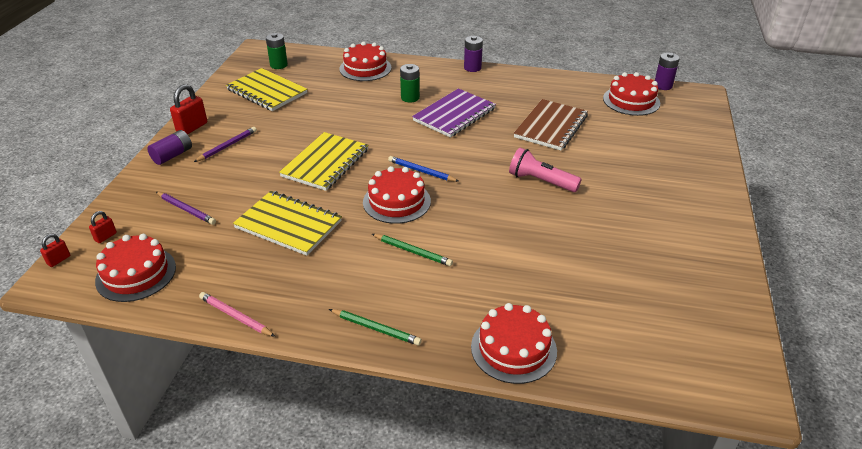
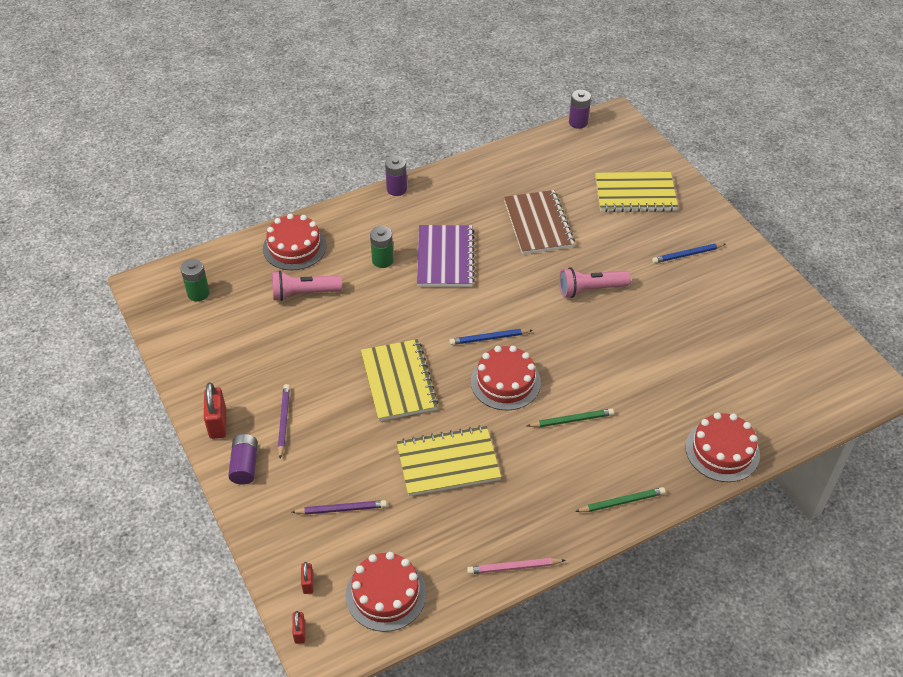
camera: 40 degrees left, 10 degrees up
yellow notebook [226,68,307,111] -> yellow notebook moved to [595,172,678,212]
red cake [603,72,660,116] -> none
none -> pink flashlight [272,271,342,301]
none -> blue pencil [652,243,726,263]

